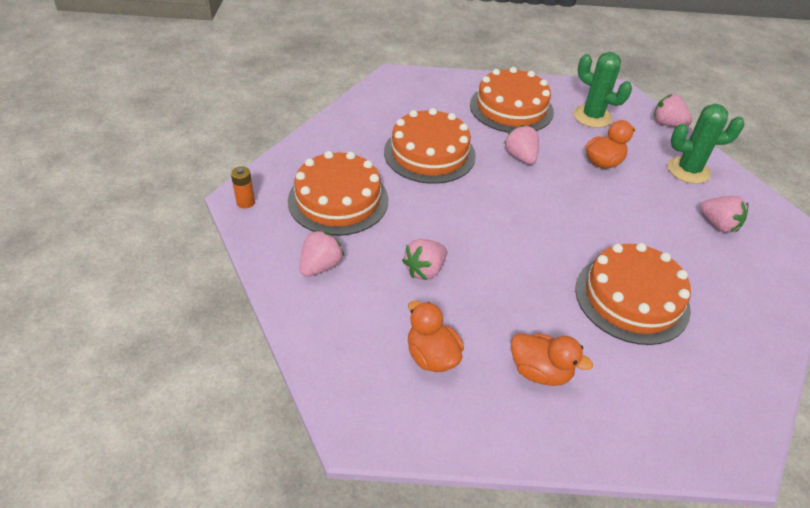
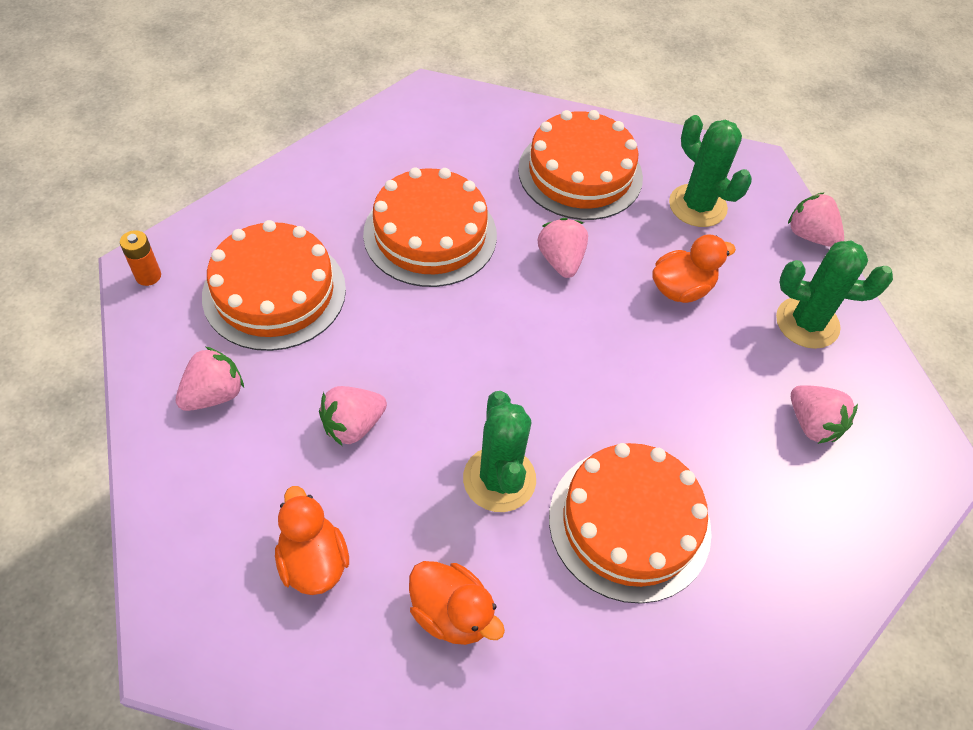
camera: 10 degrees right, 10 degrees up
none -> green cactus [463,391,536,512]

